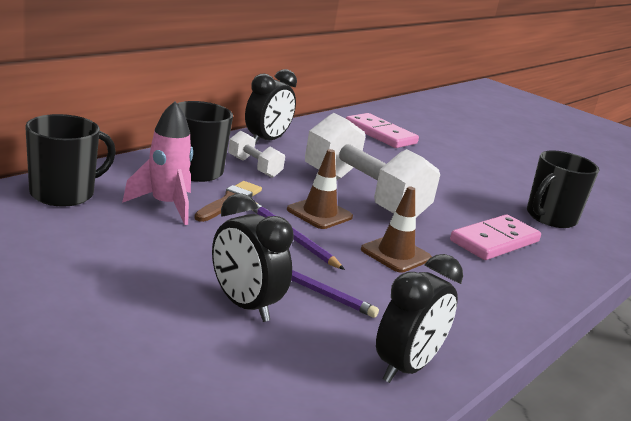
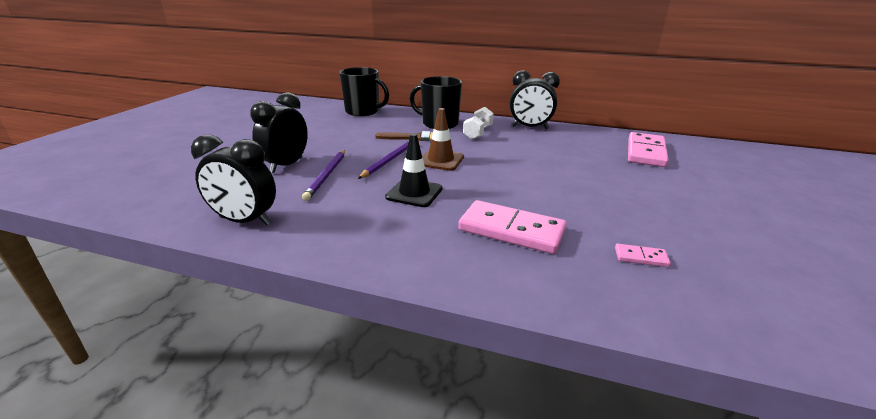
camera: 70 degrees right, 5 degrees up
pink rocket [122,101,193,225] -> none
white dumbbell [305,113,440,217] -> none
brown traffic cone [361,186,432,273] -> black traffic cone [385,133,443,207]
black mug [527,150,599,228] -> pink domino [615,244,671,267]

